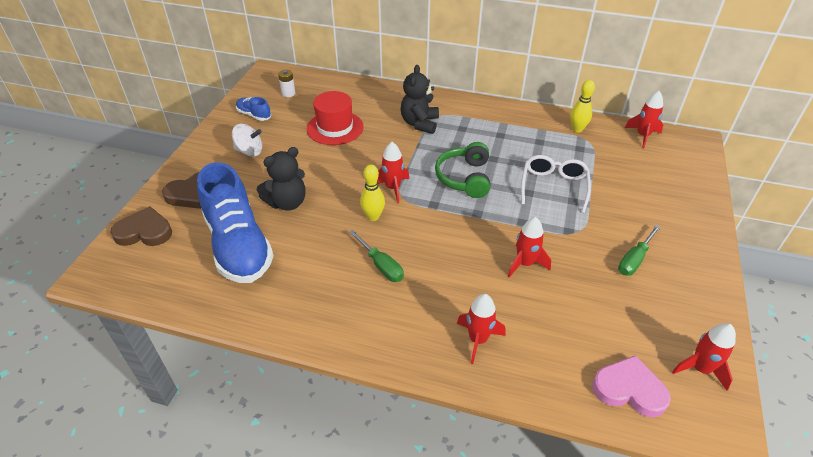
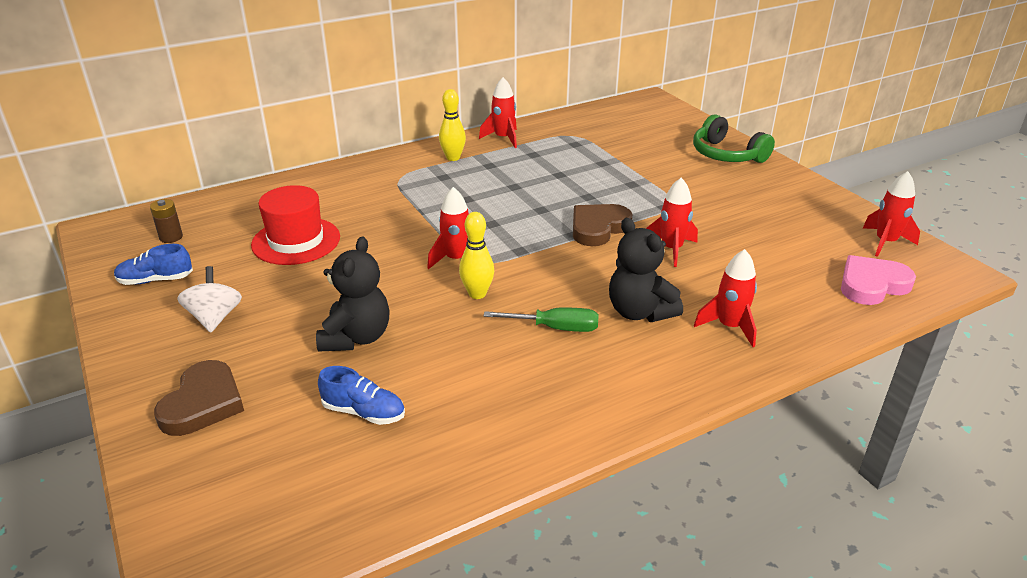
camera: 45 degrees left, 10 degrees down
brown heart [110,206,172,246] -> brown heart moved to [573,204,633,246]
blue shoe [197,162,274,283] -> blue shoe [318,366,405,425], size x0.43
white spinning top [232,124,262,156] -> white spinning top turned 60 degrees counterclockwise [177,266,242,333]
white battery [278,70,295,97] -> brown battery [150,199,183,243]
black teddy bear [401,65,439,134] -> black teddy bear moved to [609,218,683,322]
green headphones [435,142,490,198] -> green headphones moved to [693,114,775,163]
white glasses [521,155,591,213] -> none
yellow bowling pin [570,80,595,133] -> yellow bowling pin moved to [439,89,466,161]
green screwdriver [618,225,661,276] -> none
red rocket [625,91,663,148] -> red rocket moved to [479,77,517,148]

